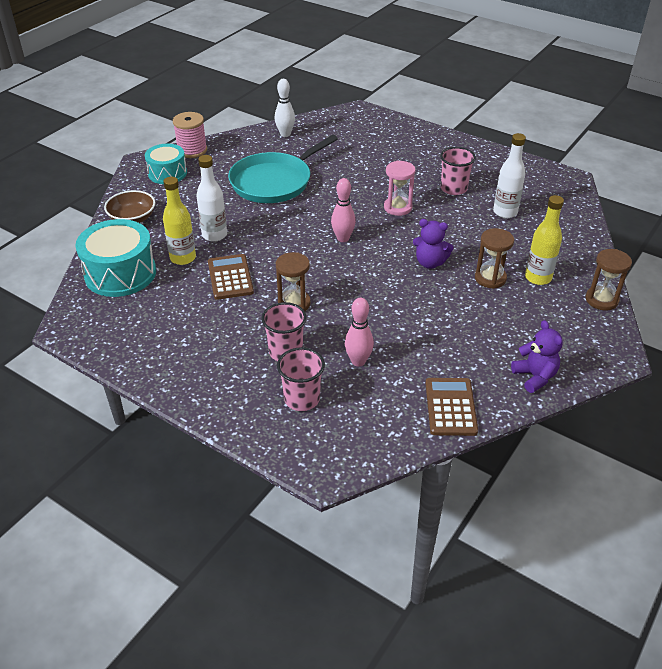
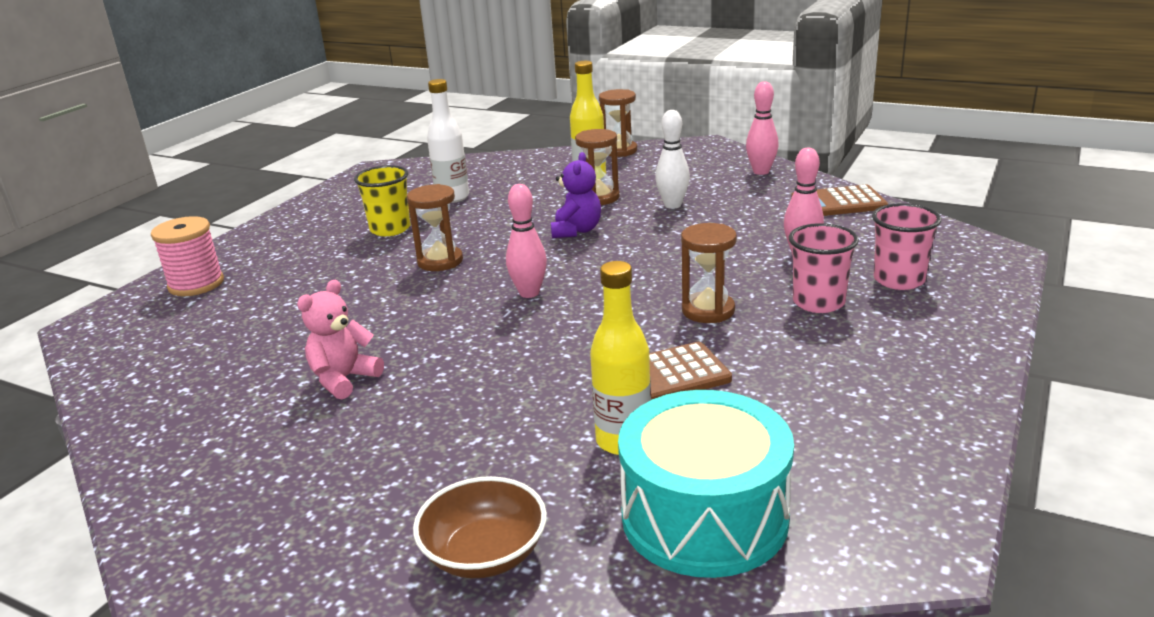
camera: 95 degrees left, 15 degrees down
turquoise drum [145,144,187,184] -> none
pink spool [173,112,207,158] -> pink spool moved to [151,216,224,296]
white bottle [197,155,227,242] -> none
turquoise pan [228,135,338,203] -> pink teddy bear [297,280,384,399]
white bowling pin [275,79,295,137] -> white bowling pin moved to [655,110,690,209]
pink hourglass [384,161,416,216] -> brown hourglass [407,184,463,271]
pink cup [440,147,476,195] -> yellow cup [354,165,411,236]
purple teddy bear [511,320,563,393] -> pink bowling pin [746,81,779,175]

